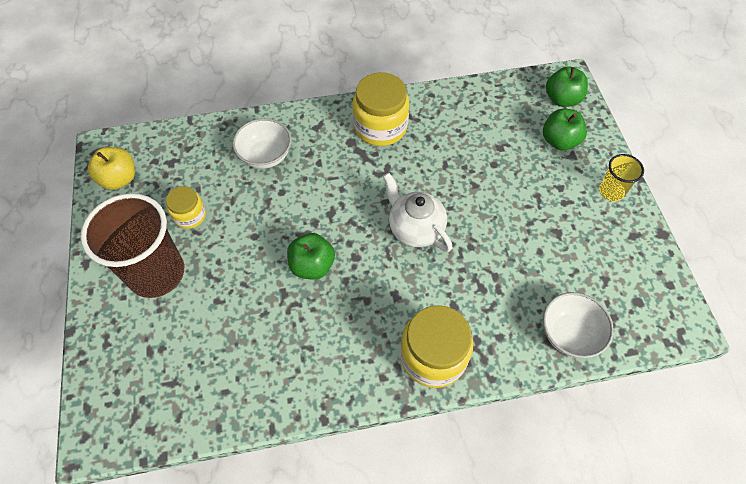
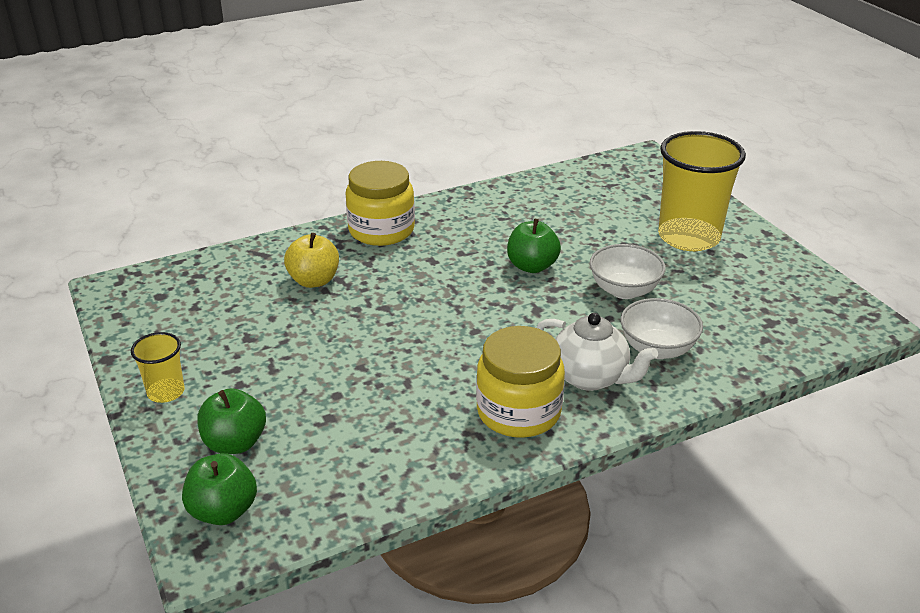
camera: 165 degrees right, 25 degrees down
brown cup [80,193,184,298] -> yellow cup [658,131,746,251]
yellow apple [88,147,135,190] -> yellow apple moved to [284,233,339,288]
yellow jar [166,186,206,229] -> none
white teapot [383,173,453,252] -> white teapot moved to [536,313,658,391]
white bowl [543,292,614,358] -> white bowl moved to [590,244,666,299]

